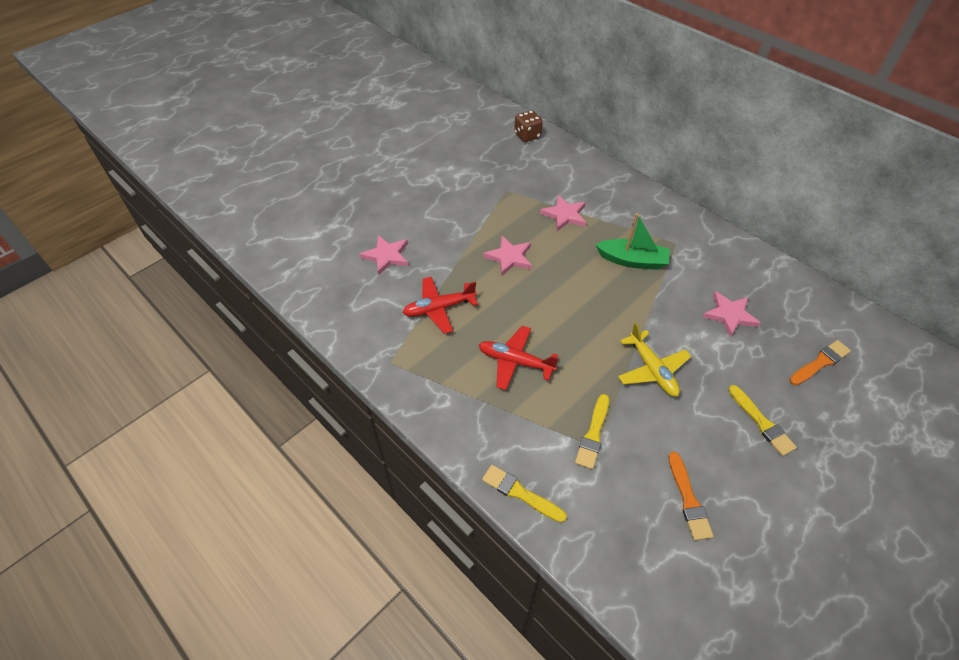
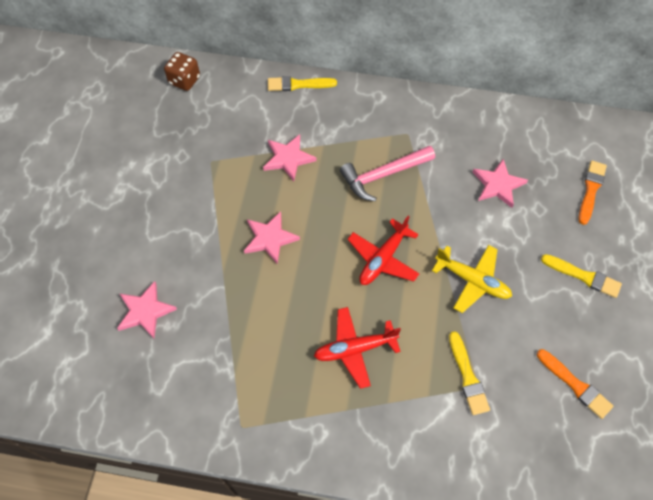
camera: 35 degrees left, 10 degrees up
red plane [402,277,478,334] -> red plane moved to [348,216,419,285]
yellow brush [482,465,567,523] -> yellow brush moved to [268,76,337,91]
green boat [596,213,670,270] -> pink hammer [340,146,435,201]

